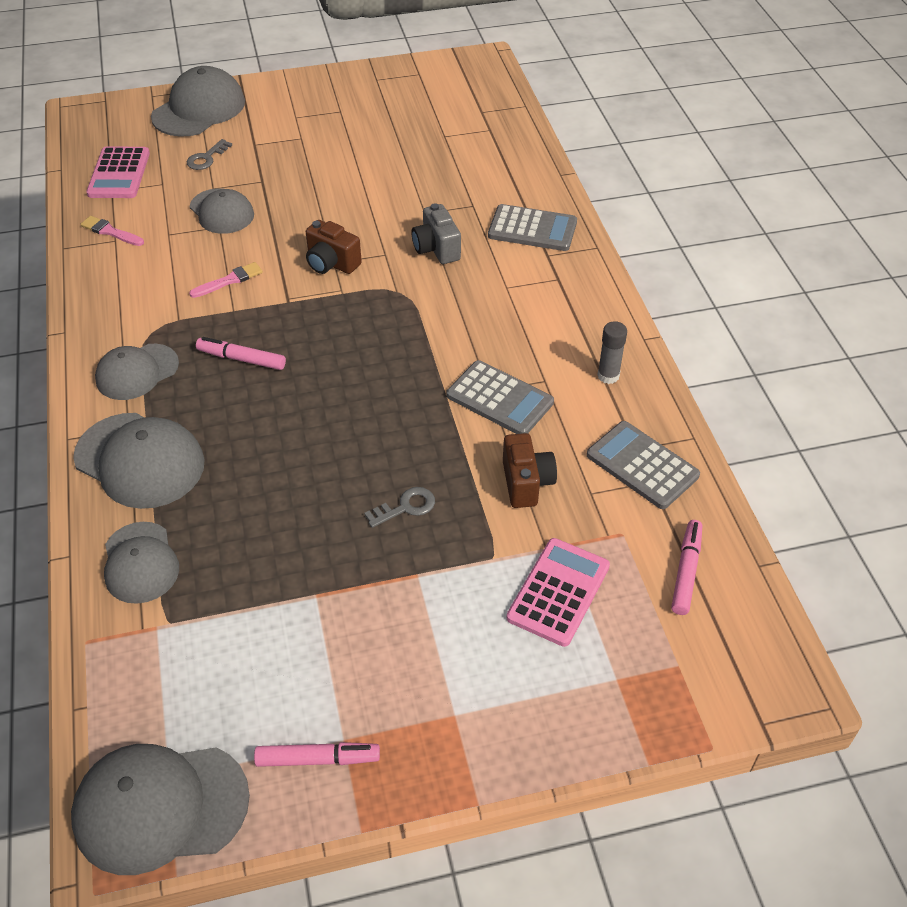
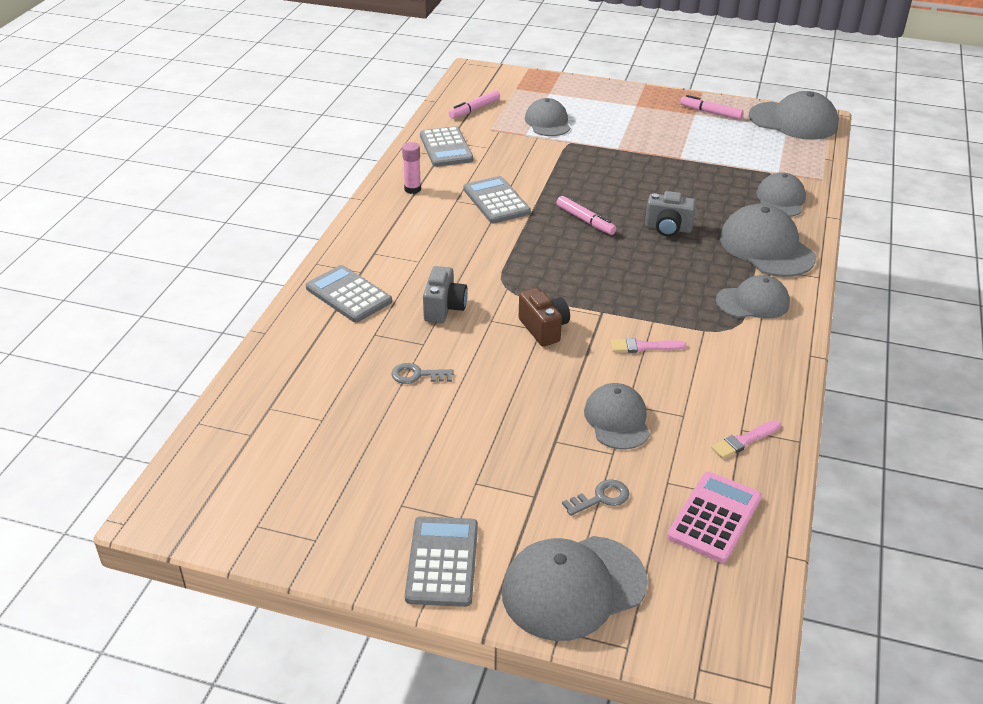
camera: 150 degrees left, 10 degrees down
pink brush [81,216,144,246] -> pink brush turned 90 degrees clockwise [711,420,781,459]
pink marker [196,337,286,370] -> pink marker moved to [556,196,617,235]
grey key [364,487,435,528] -> grey key moved to [391,363,454,384]
brown camera [503,433,557,508] -> none
pink calculator [507,538,610,647] -> grey cap [525,98,570,136]
grey glue stick [597,321,627,384] -> pink glue stick [402,142,421,194]
none -> grey calculator [405,516,478,607]
none -> grey camera [645,191,696,237]

